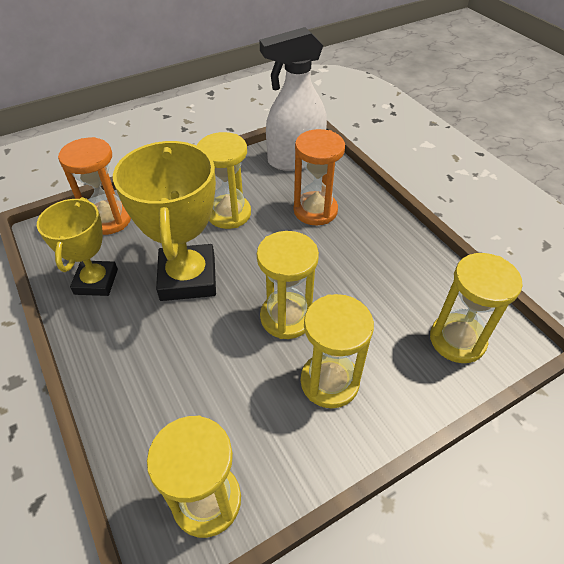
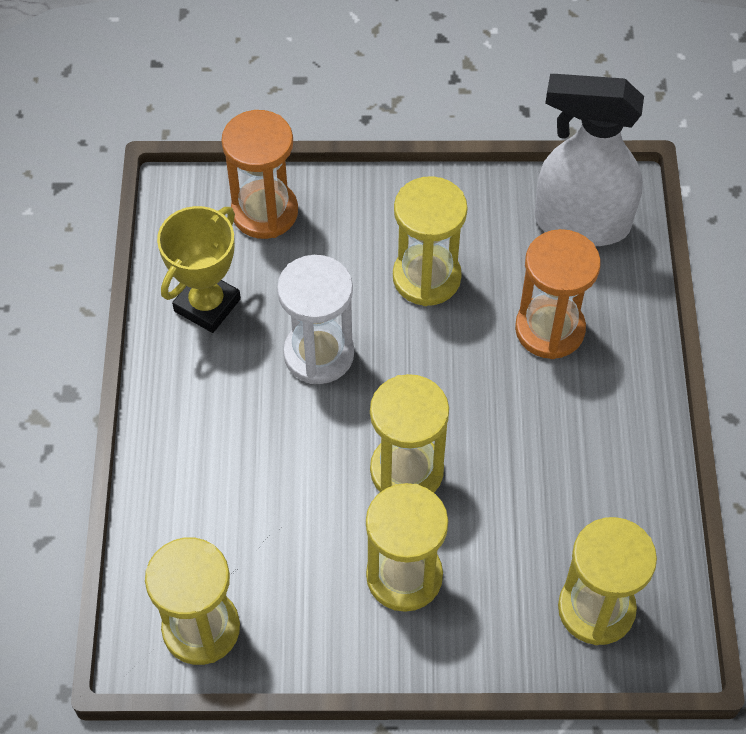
camera: 30 degrees right, 10 degrees up
yellow trophy [113,141,216,301] -> white hourglass [277,255,354,384]

